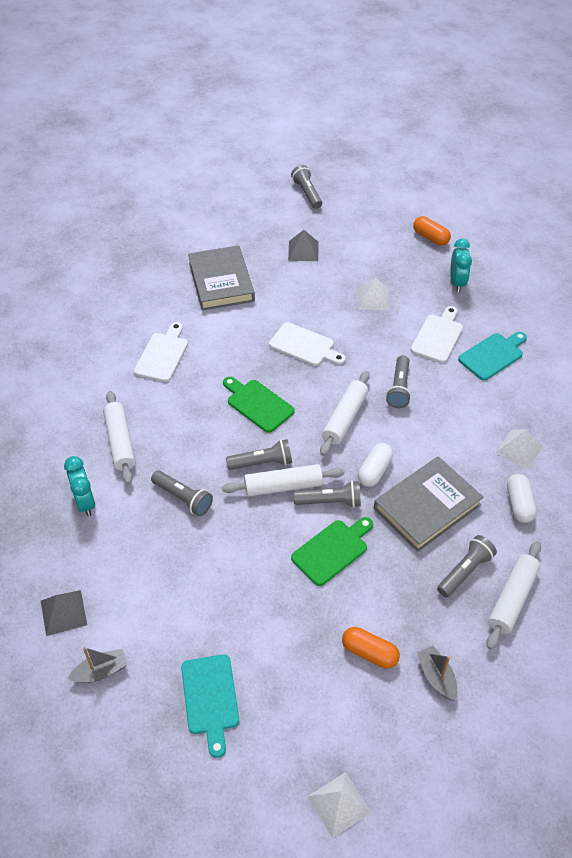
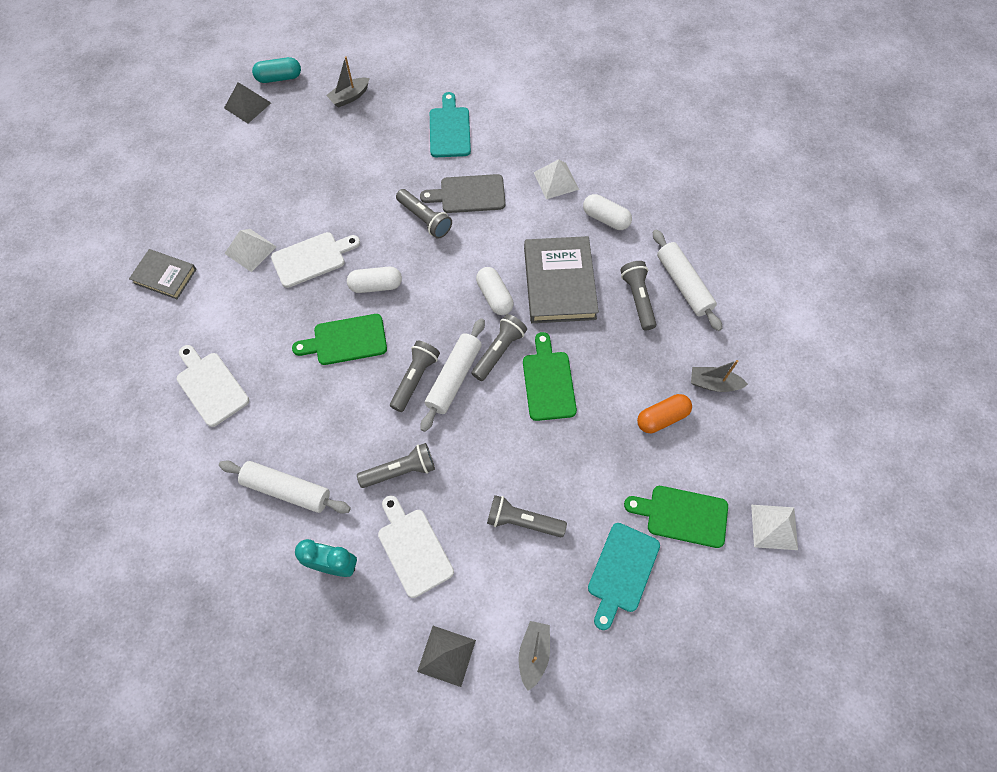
camera: 55 degrees left, 15 degrees up
turquoise cutting board [181,654,239,758] -> turquoise cutting board turned 90 degrees clockwise [588,523,660,630]
grey book [188,245,255,311] -> grey book [129,249,197,299], size x0.59
grey pyramid [288,230,319,261] -> grey pyramid moved to [224,82,271,123]
grey flashlight [291,165,322,209] -> grey flashlight moved to [487,495,567,537]
white rolling pin [320,371,370,456] -> none
white pyramid [357,277,390,310] -> white pyramid moved to [224,229,277,272]
white cutting board [411,306,463,363] -> white cutting board moved to [378,496,454,598]
orange capsule [413,216,451,246] -> turquoise capsule [252,57,301,83]
turquoise clock [450,239,472,292] -> grey boat [326,56,369,108]
none -> white capsule [347,267,402,293]
none -> grey cutting board [420,174,506,213]
none -> green cutting board [624,486,728,548]

